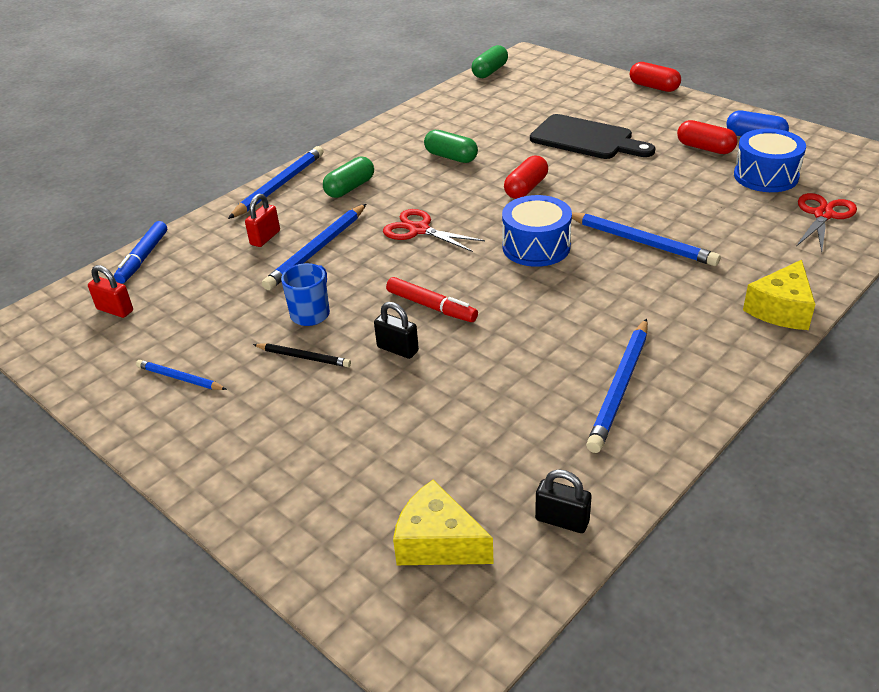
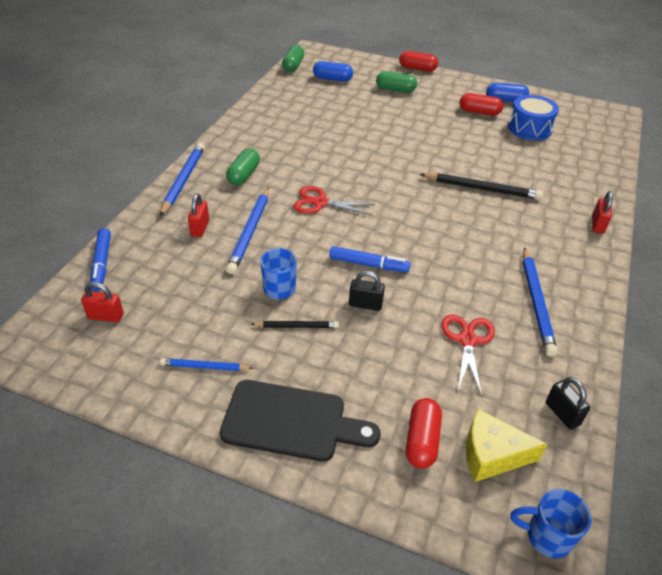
camera: 25 degrees left, 5 degrees up
red marker [386,277,478,322] -> blue marker [329,246,411,272]
green capsule [424,130,478,163] -> green capsule moved to [376,71,417,93]
blue drum [502,195,572,267] -> none
red capsule [504,155,548,199] -> red capsule moved to [406,398,442,469]
black cutting board [530,114,655,159] -> black cutting board moved to [220,380,380,462]
black padlock [535,469,592,533] -> black padlock turned 60 degrees clockwise [546,377,590,430]
blue pencil [572,212,720,266] -> black pencil [420,173,543,200]
yellow cheese [743,260,815,330] -> red padlock [592,191,613,234]
red scissors [797,193,857,252] -> red scissors moved to [441,314,495,397]
none -> blue capsule [313,61,353,82]
none -> blue mug [511,489,592,558]

